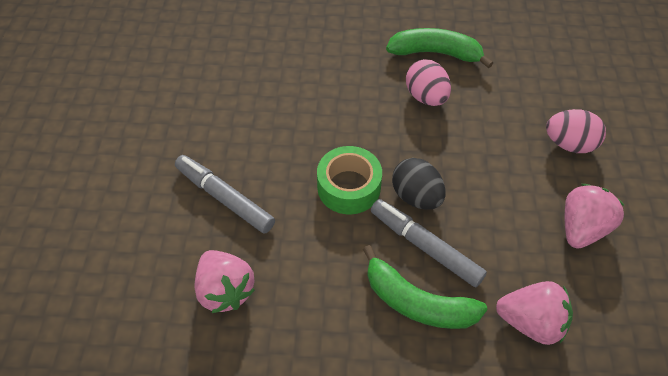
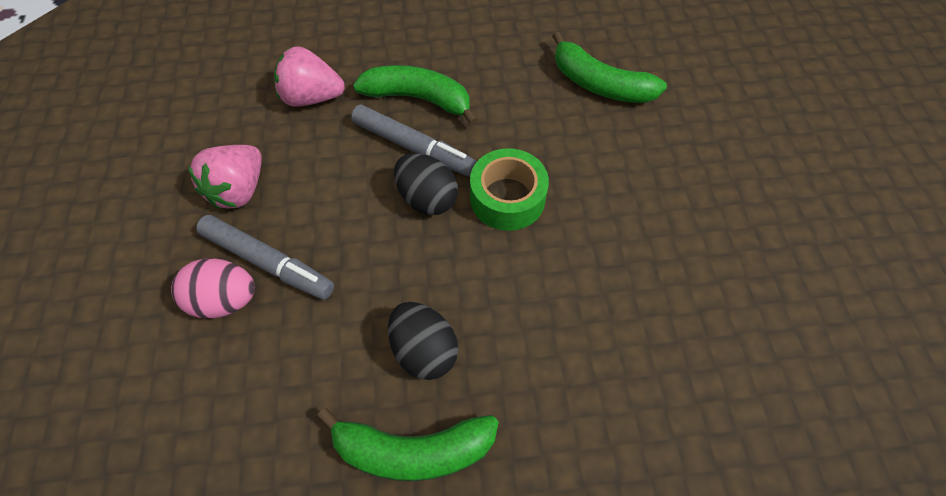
camera: 170 degrees right, 5 degrees up
grey marker [175,155,275,234] -> grey marker moved to [196,215,334,300]
pink strawberry [195,250,255,313] -> green banana [552,32,667,103]
pink egg [406,59,451,106] -> black egg [388,302,458,380]

